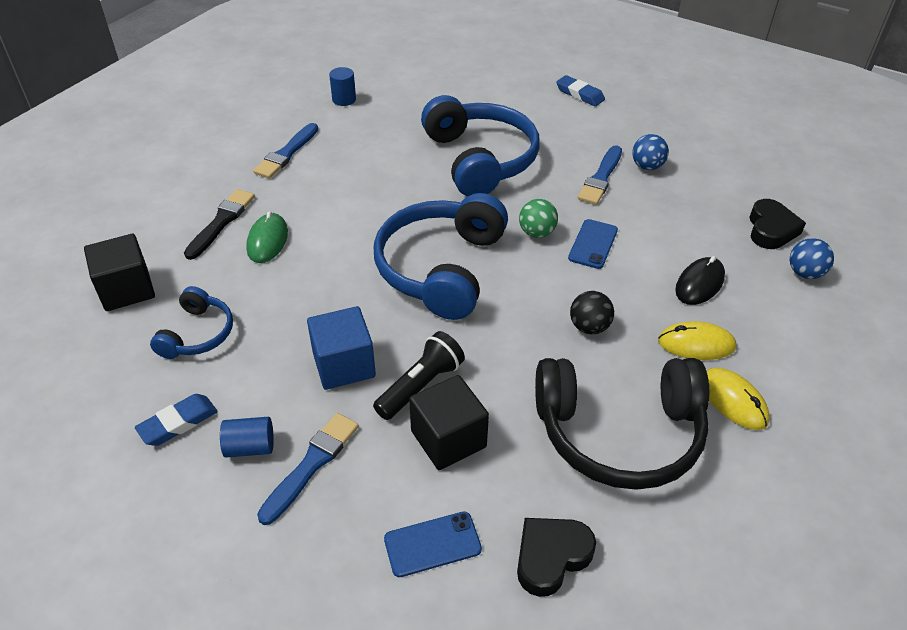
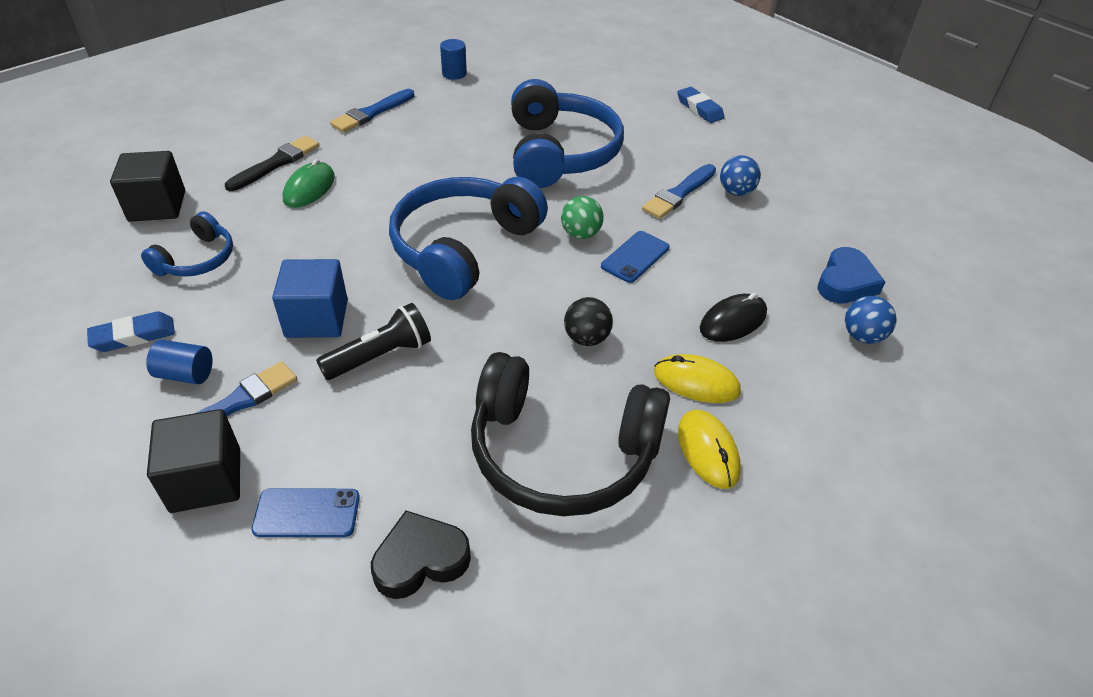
camera: 15 degrees right, 0 degrees up
black cube [409,375,489,470] -> black cube moved to [147,409,240,513]
black heart [749,199,806,249] -> blue heart [818,247,885,304]

